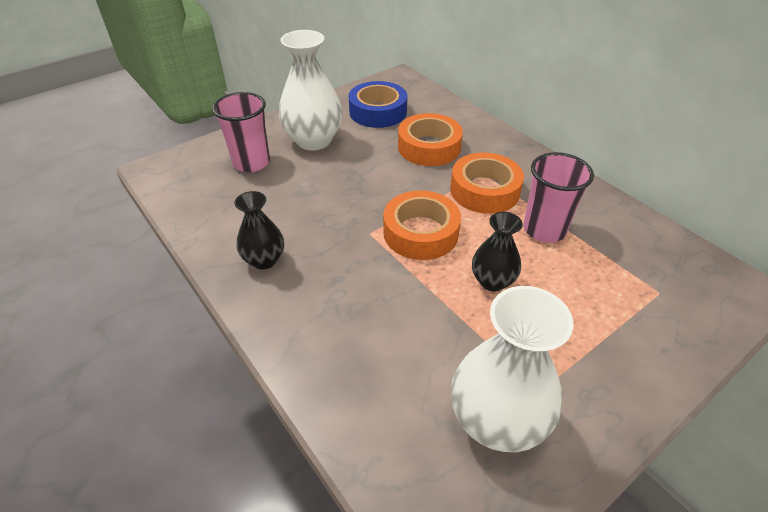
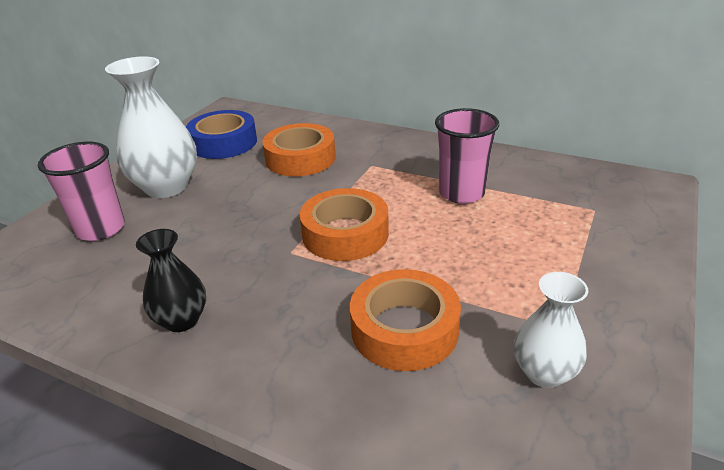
camera: 25 degrees left, 10 degrees down
orange tape [450,153,524,214] -> orange tape moved to [350,269,461,371]
white vase [451,286,573,452] -> white vase [514,272,588,388], size x0.58
black vase [472,212,523,292] -> none

